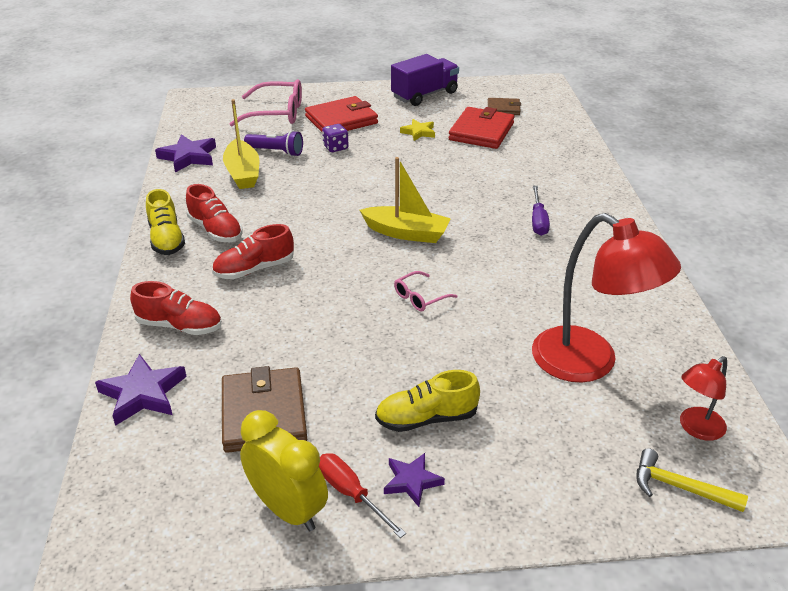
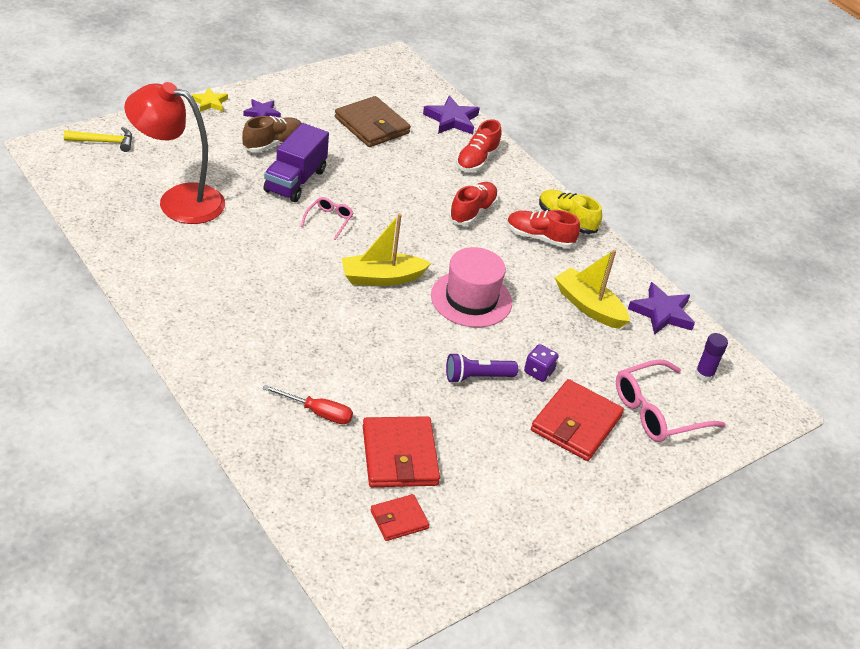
camera: 145 degrees right, 5 degrees up
red shoe [130,281,222,335] -> red shoe turned 45 degrees counterclockwise [456,119,502,172]
yellow clock [240,410,328,531] -> none
purple flashlight [244,130,303,157] -> purple flashlight moved to [446,353,518,384]
red screwdriver [319,453,406,538] -> red screwdriver moved to [263,385,353,424]
yellow shoe [375,370,480,432] -> brown shoe [242,116,301,153]
purple truck [391,54,459,106] -> purple truck moved to [263,123,329,202]
yellow star [400,119,435,141] -> yellow star moved to [192,87,228,112]
brown wallet [488,98,521,115] -> red wallet [371,494,429,541]
purple screwdriver [532,186,550,236] -> none
red lamp [680,356,727,441] -> none
none -> pink hat [431,247,512,327]
none -> purple glue stick [695,333,728,382]

